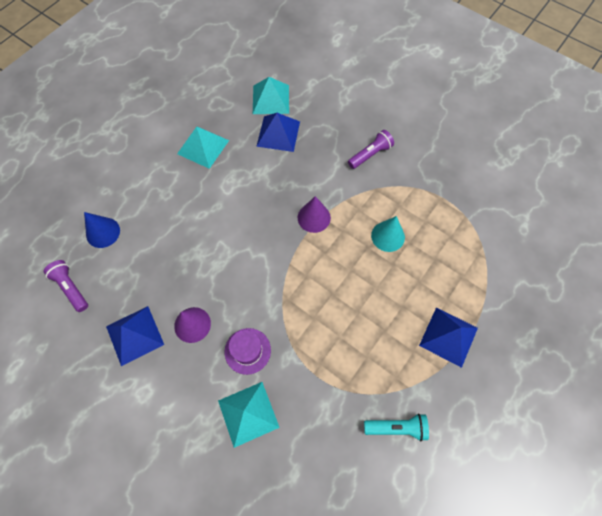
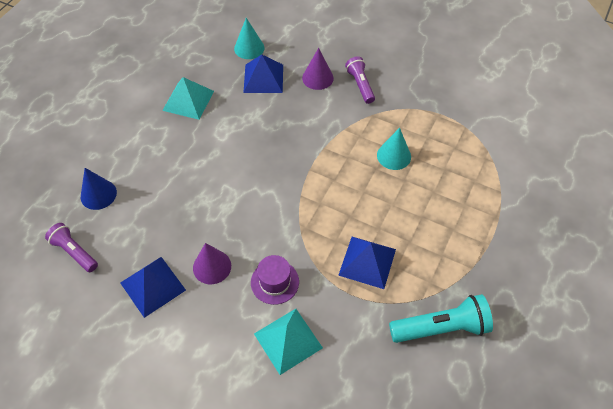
camera: 10 degrees left, 10 degrees down
turquoise pyramid [253,77,289,114] -> turquoise cone [234,18,265,59]
purple cone [298,196,331,233] -> purple cone moved to [302,48,334,90]
purple flashlight [348,130,394,169] -> purple flashlight turned 60 degrees counterclockwise [345,56,375,104]
turquoise flashlight [364,413,429,441] -> turquoise flashlight [389,294,493,343], size x1.53
blue pyramid [419,307,478,368] -> blue pyramid moved to [338,237,396,289]

